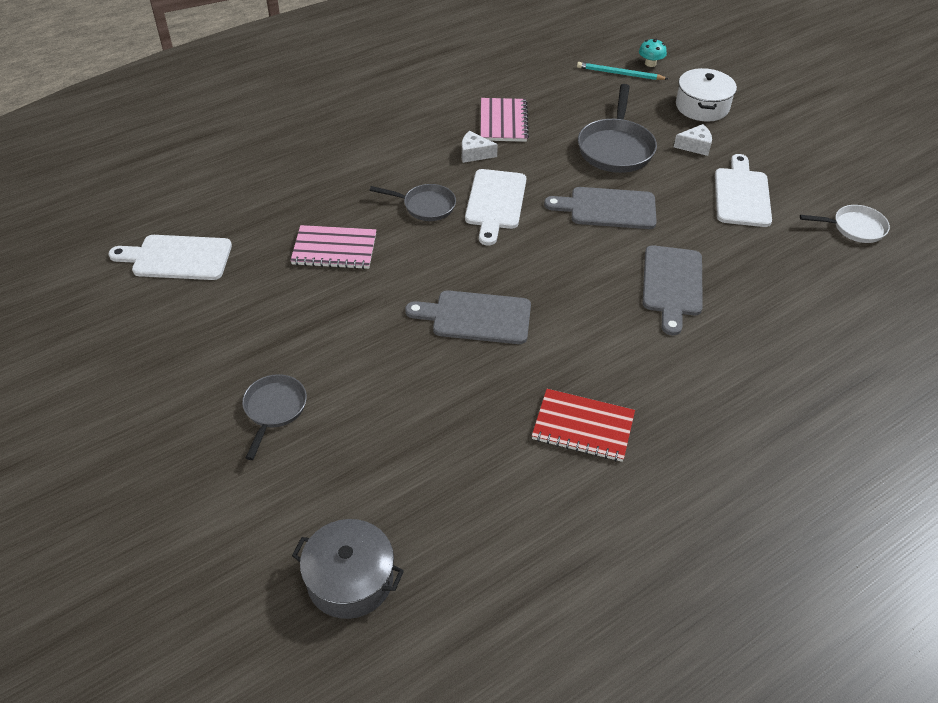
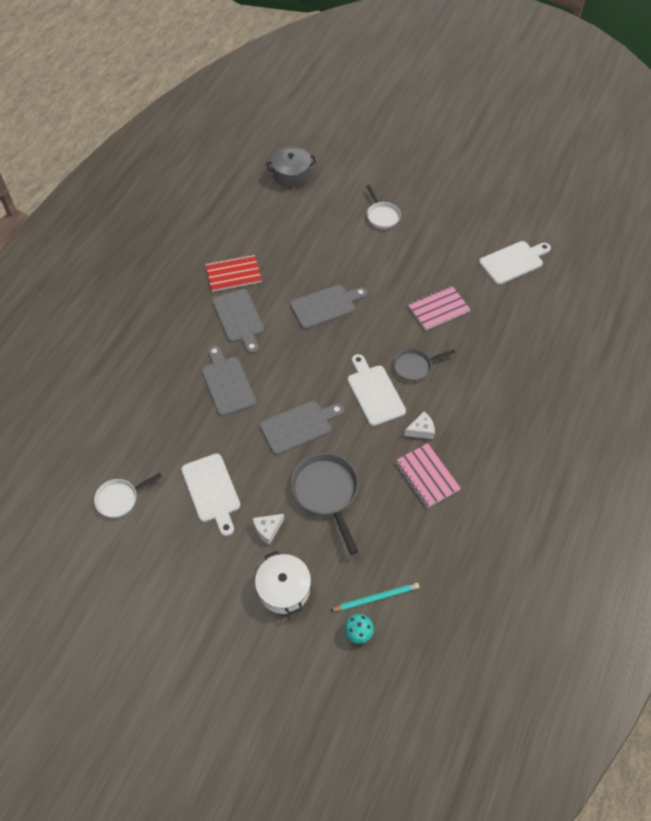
camera: 150 degrees right, 10 degrees up
grey pan [242,374,307,460] -> white pan [366,185,401,229]
none -> grey cutting board [212,289,264,354]

